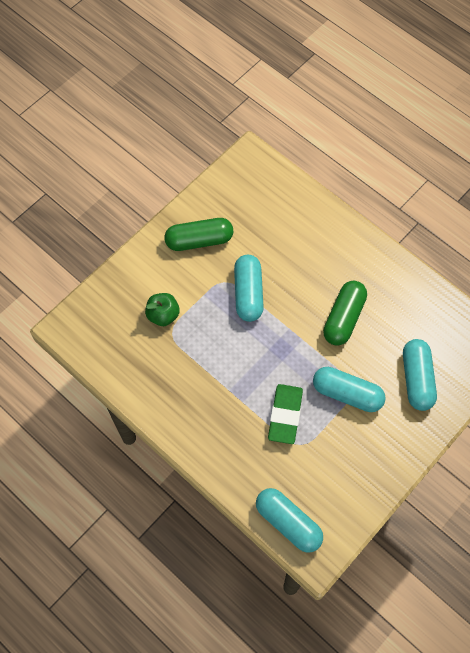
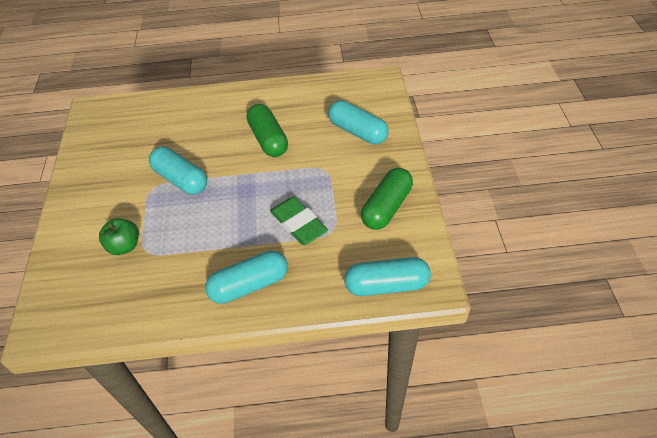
camera: 45 degrees left, 15 degrees down
green capsule [164,218,233,251] -> green capsule moved to [361,168,413,230]
turquoise capsule [313,367,386,412] -> turquoise capsule moved to [205,250,288,304]

